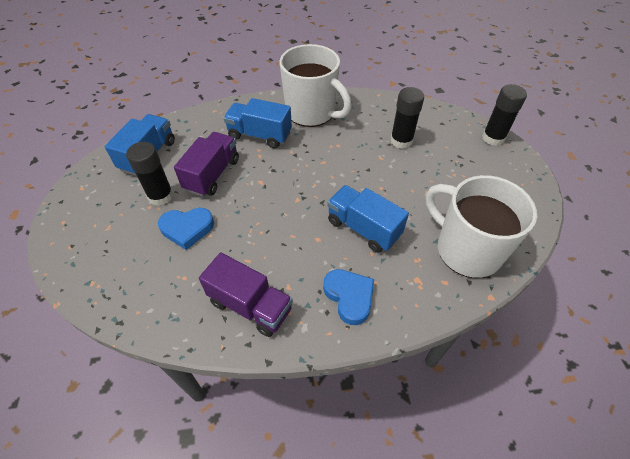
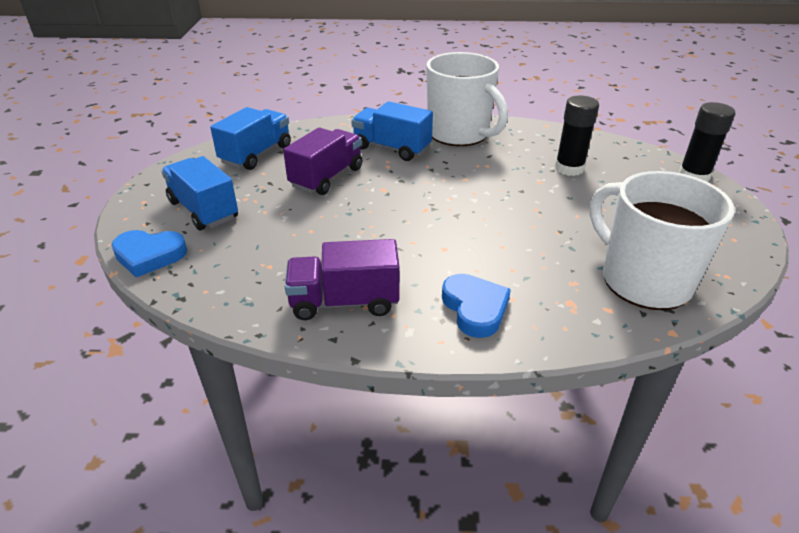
camera: 10 degrees right, 15 degrees down
black glue stick [126,142,174,206] -> none
blue heart [158,208,214,250] -> blue heart moved to [111,230,187,278]
purple truck [199,252,293,337] -> purple truck turned 135 degrees clockwise [285,239,399,320]
blue truck [327,185,409,253] -> blue truck moved to [161,156,238,230]

